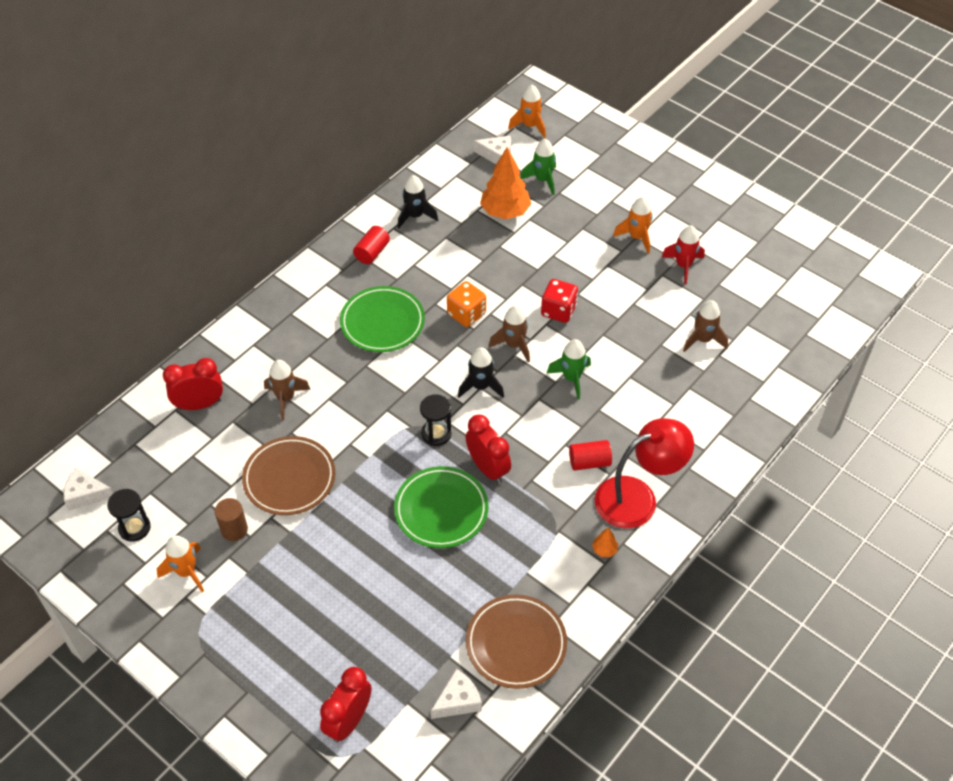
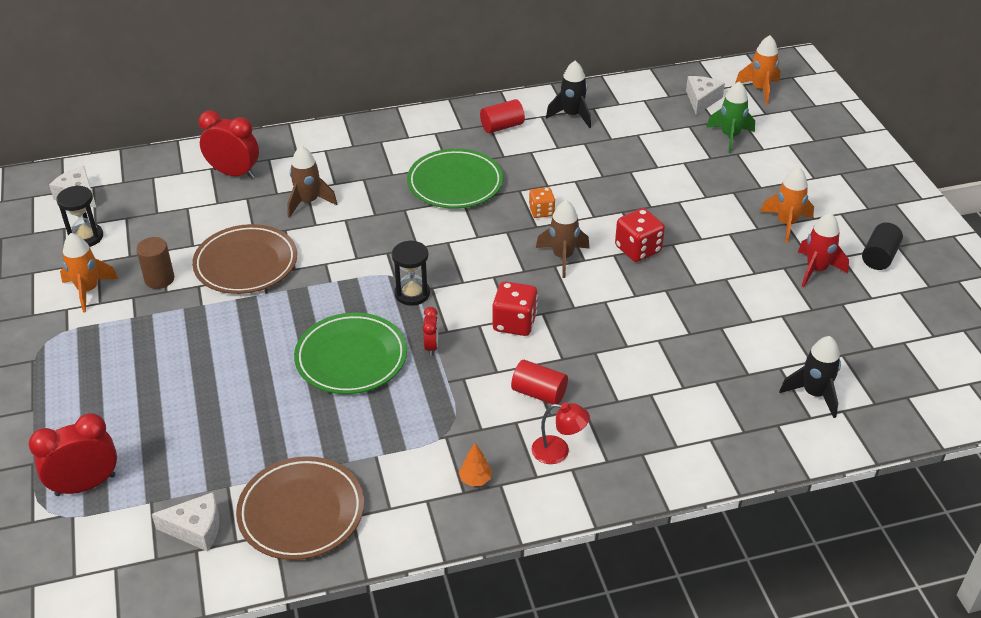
camera: 35 degrees right, 10 degrees down
orange dice [447,281,486,327] -> orange dice [529,187,555,218], size x0.64
black rocket [458,347,504,398] -> black rocket moved to [779,336,841,418]
red clock [465,415,511,484] -> red clock [423,307,438,356], size x0.53
white cheese [474,136,511,164] -> white cheese turned 120 degrees counterclockwise [686,76,725,115]
orange tree [480,147,531,219] -> none
green rocket [546,339,591,399] -> none
red lamp [594,418,694,528] -> red lamp [532,402,590,464], size x0.47
brown rocket [683,300,728,352] -> none
none -> red dice [493,281,538,336]
none -> black cylinder [862,222,903,270]

